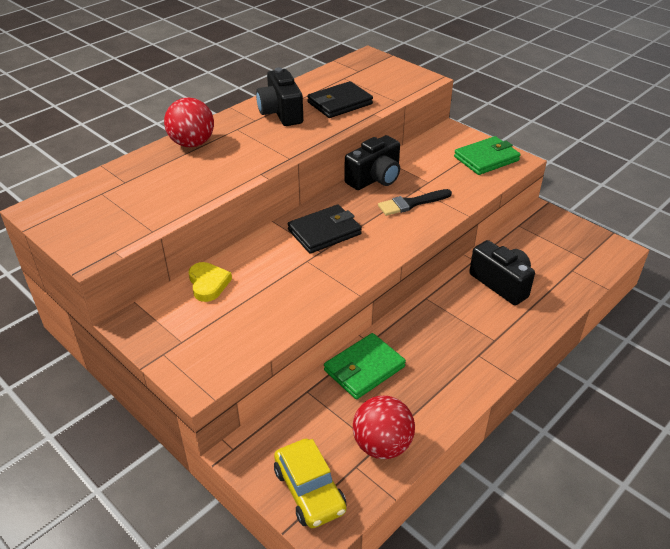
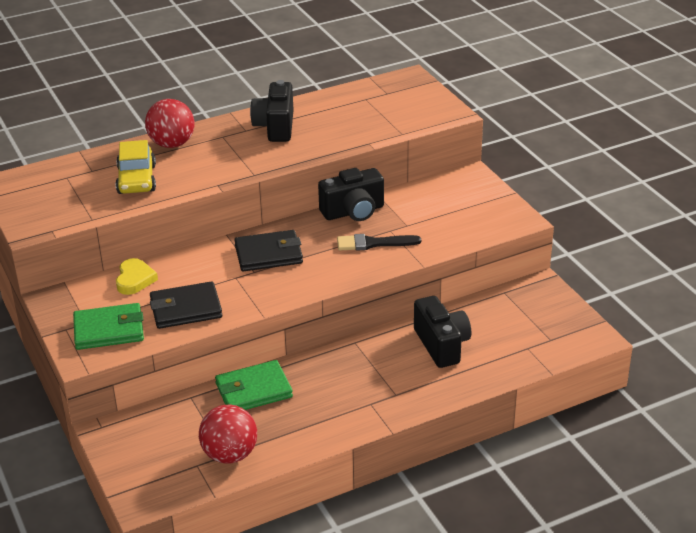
camera: 20 degrees right, 5 degrees down
yellow car [274,439,347,528] -> yellow car moved to [115,140,156,194]
black wallet [307,81,373,118] -> black wallet moved to [150,281,222,329]
green wallet [454,136,521,175] -> green wallet moved to [73,303,144,350]

